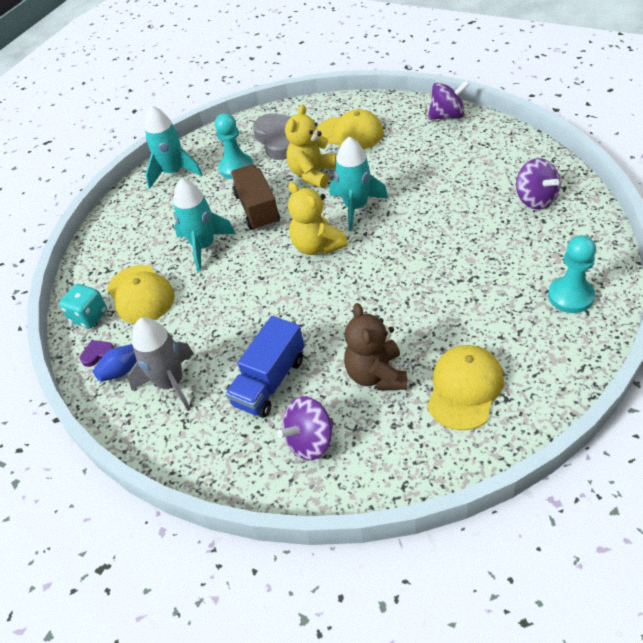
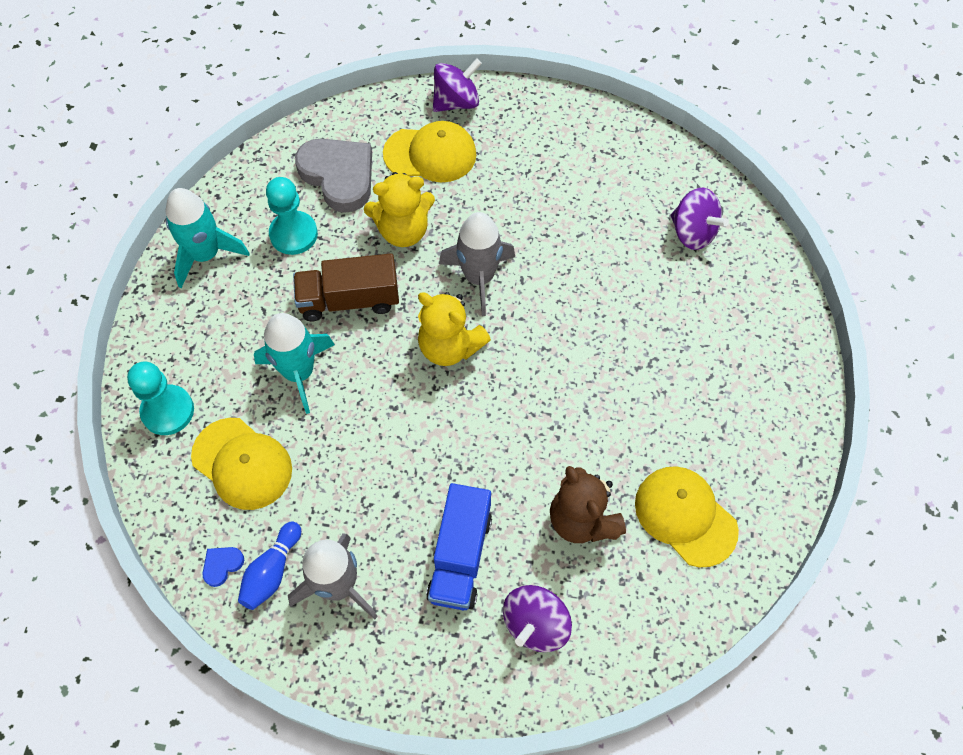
camera: 25 degrees left, 15 degrees up
turquoise dice [59,284,107,328] -> none
purple heart [80,340,114,367] -> blue heart [202,547,244,587]
brown truck [231,164,280,231] -> brown truck turned 60 degrees counterclockwise [293,253,399,321]
yellow teddy bear [285,104,336,188] -> yellow teddy bear turned 105 degrees counterclockwise [364,172,435,247]
turquoise rocket [330,137,388,231] -> grey rocket [439,212,515,316]
yellow cap [427,345,504,431] -> yellow cap turned 45 degrees counterclockwise [635,466,739,567]
purple spinning top [428,80,470,120] -> purple spinning top moved to [433,58,482,112]
turquoise pawn [548,235,596,313] -> turquoise pawn moved to [127,361,194,435]

